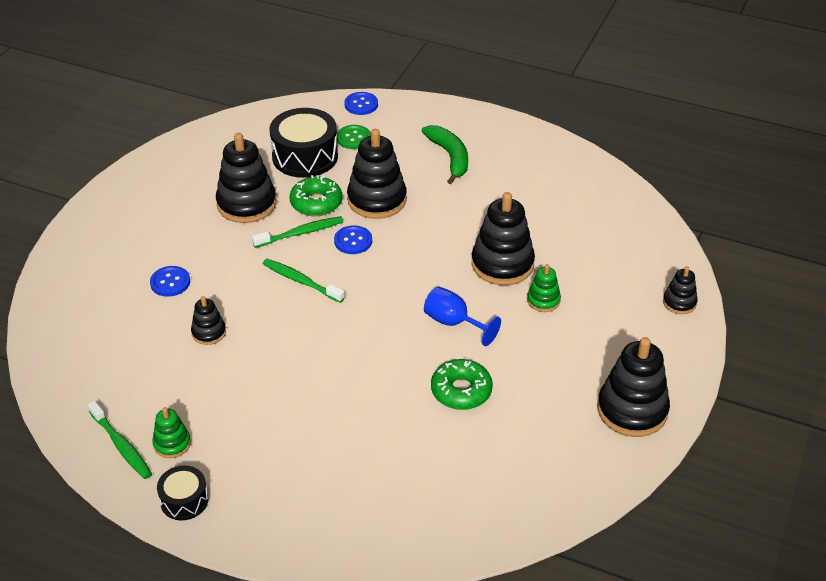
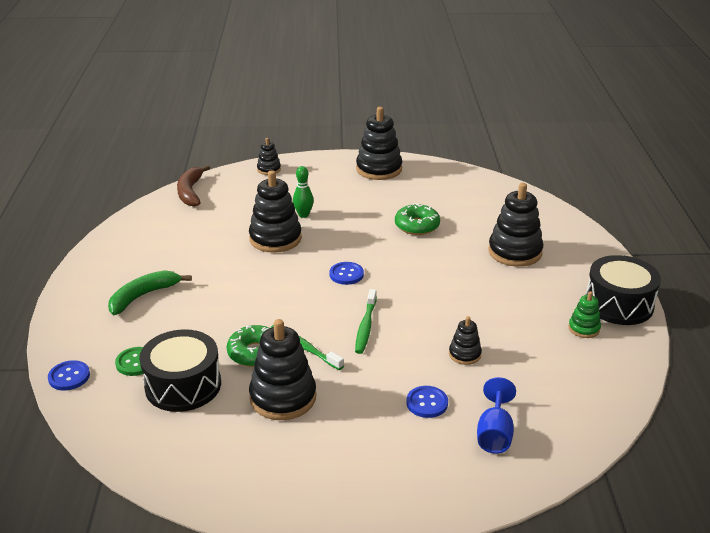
camera: 115 degrees left, 10 degrees down
green toothbrush [87,400,152,479] -> none
black drum [157,465,209,521] -> black drum [586,255,661,325], size x1.82
blue button [334,225,372,254] -> blue button moved to [329,262,364,285]
black stacking toy [347,129,407,219] -> black stacking toy moved to [488,183,543,267]
blue goblet [424,286,501,346] -> blue goblet moved to [477,377,516,454]
green stacking toy [527,264,561,312] -> green bowling pin [293,166,314,218]
none -> brown banana [177,165,210,207]

